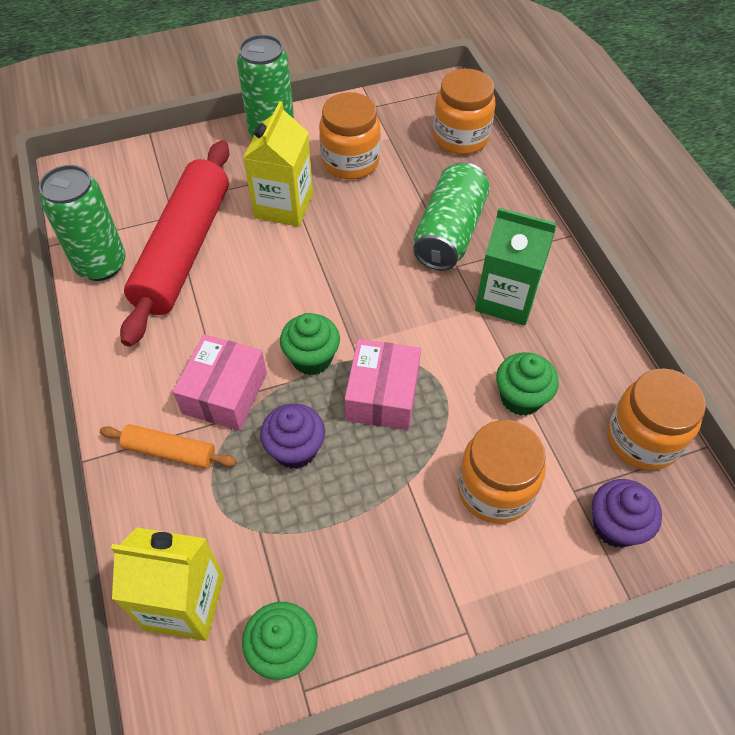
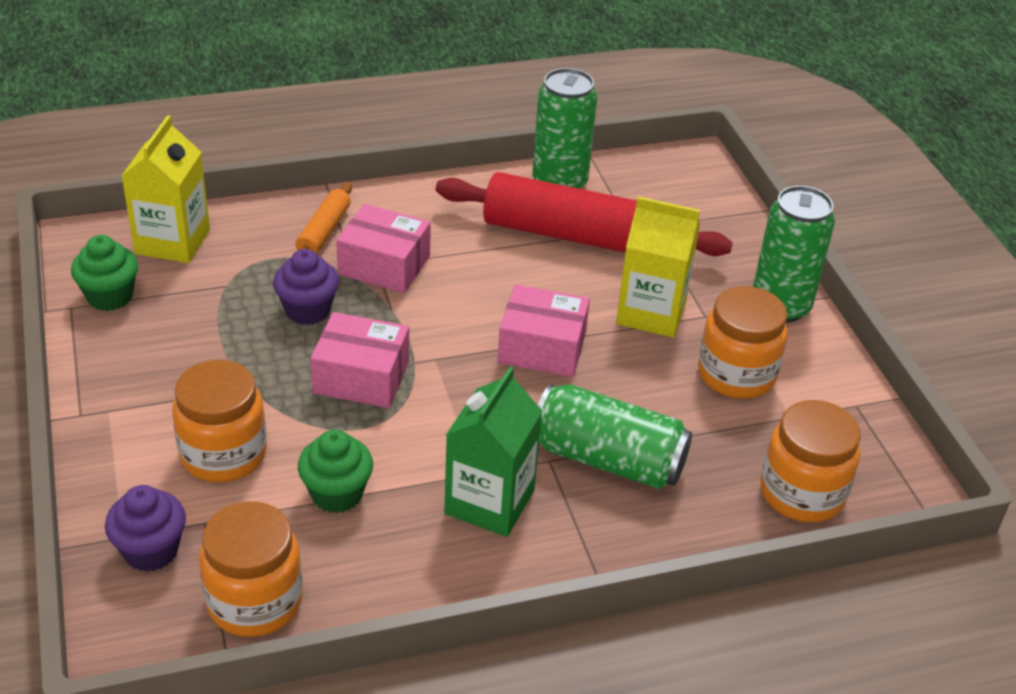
camera: 90 degrees right, 15 degrees down
green cupcake [280,313,340,375] -> none
none -> pink box [498,284,590,377]

